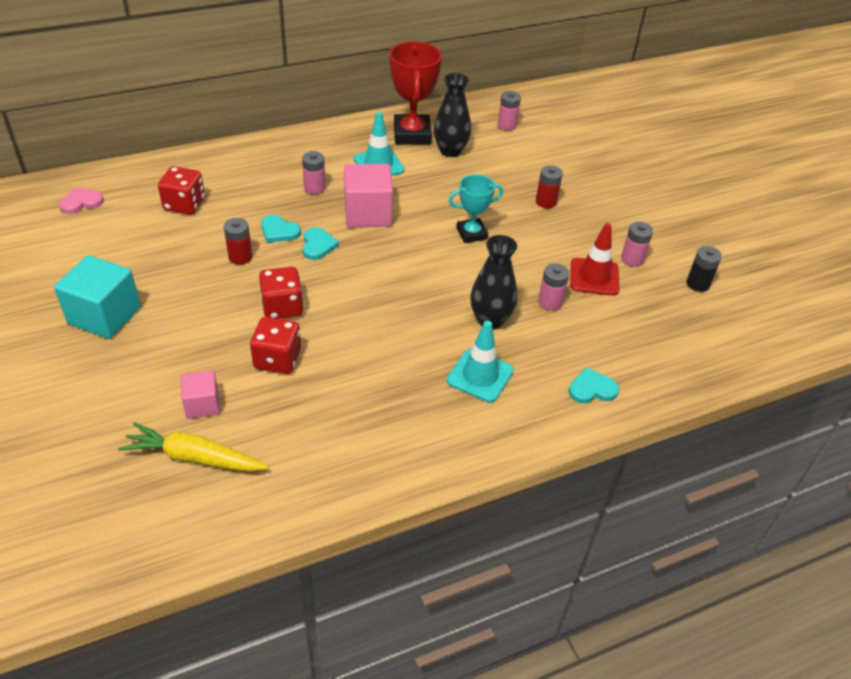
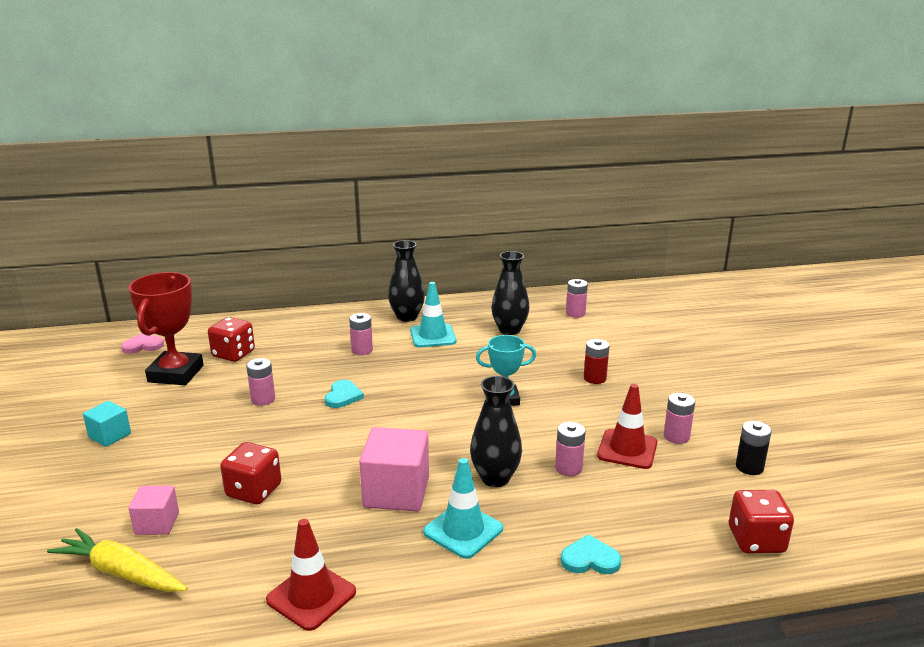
camera: 15 degrees right, 20 degrees down
turquoise cube [54,255,141,339] -> turquoise cube [83,401,131,447], size x0.57
red battery [224,218,252,265] -> pink battery [246,358,275,406]
red dice [259,267,304,319] -> red dice moved to [729,490,794,553]
turquoise heart [261,215,301,243] -> none
pink cube [344,164,393,228] -> pink cube moved to [359,427,429,511]
red trophy [389,42,442,145] -> red trophy moved to [128,272,204,385]
none -> red traffic cone [266,519,356,631]
none -> black vase [388,240,425,322]

